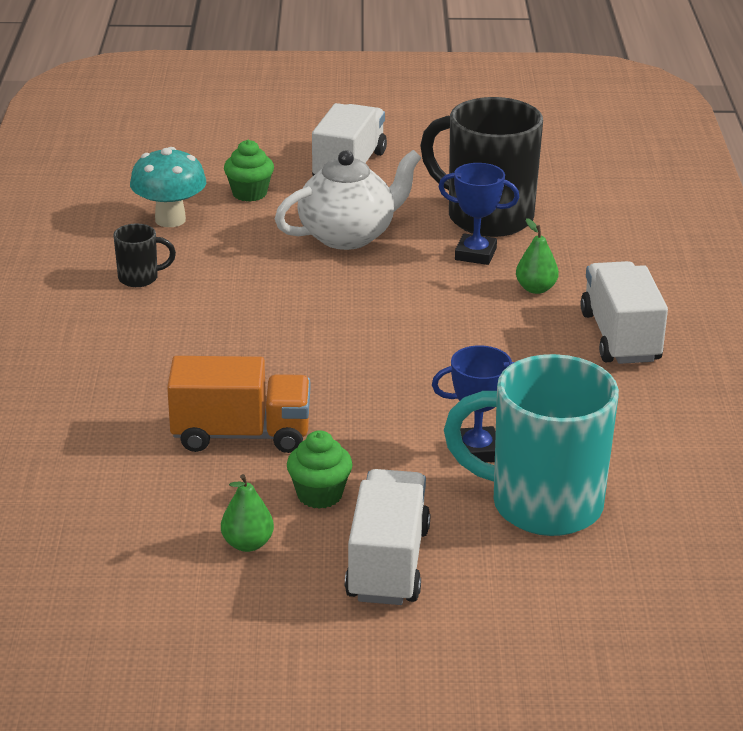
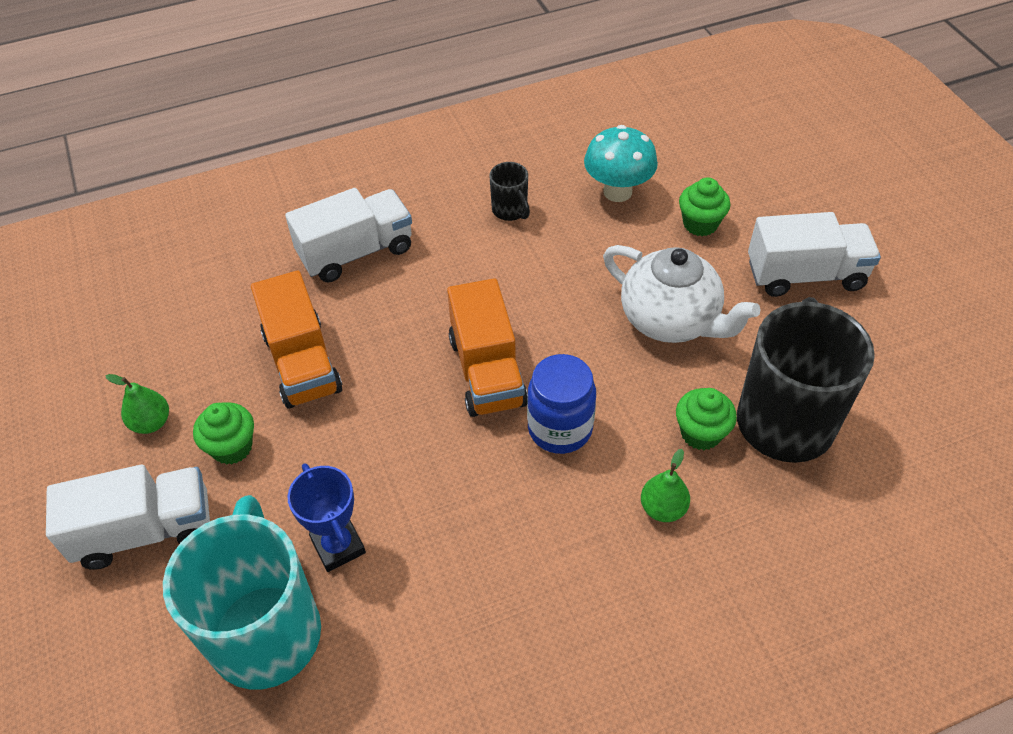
camera: 70 degrees right, 20 degrees up
blue trophy [439,163,520,265] -> green cupcake [676,388,737,450]
white truck [580,261,668,364] -> white truck moved to [285,188,412,282]
none -> orange truck [447,278,528,417]
none -> blue jar [527,354,596,454]

